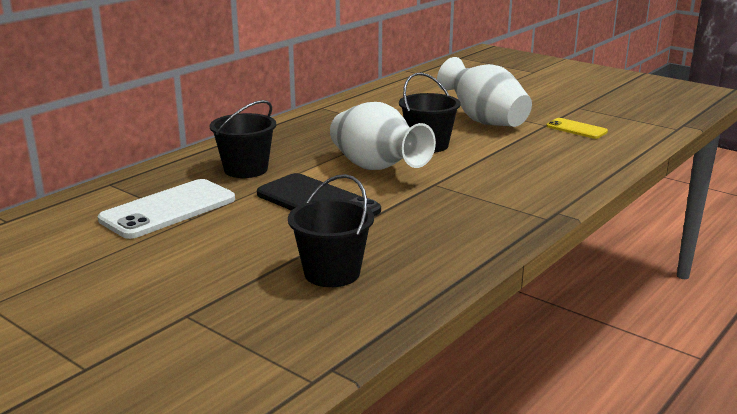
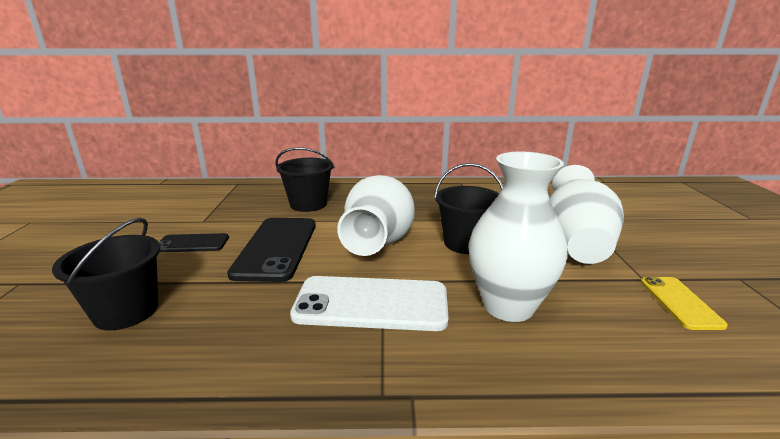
camera: 50 degrees right, 0 degrees up
white phone [98,179,235,239] -> white phone moved to [290,276,449,331]
none -> black phone [159,233,229,252]
none -> white vase [469,152,567,322]

